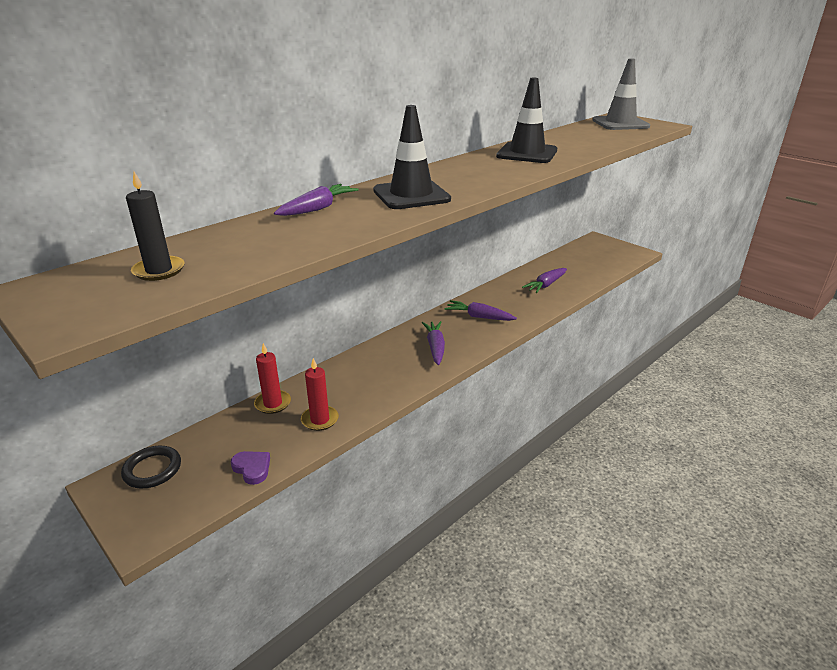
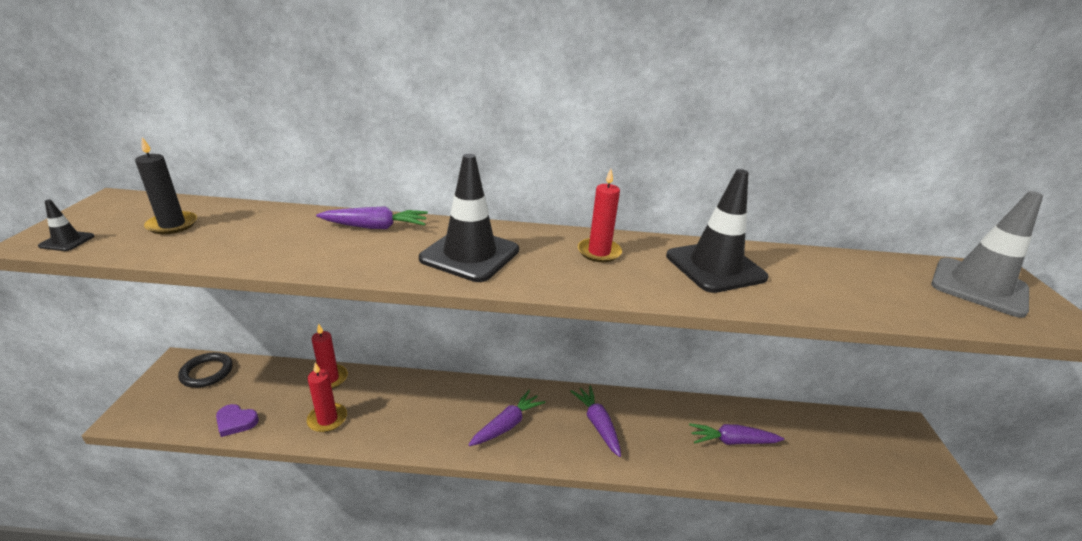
camera: 45 degrees right, 0 degrees up
purple heart [231,451,270,485] -> purple heart turned 105 degrees clockwise [216,404,259,437]
none -> black traffic cone [38,200,94,251]
none -> red candle [578,169,622,262]

